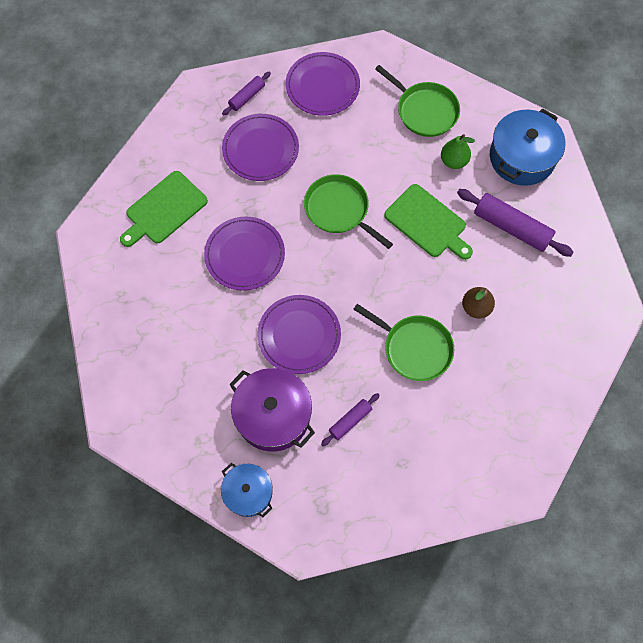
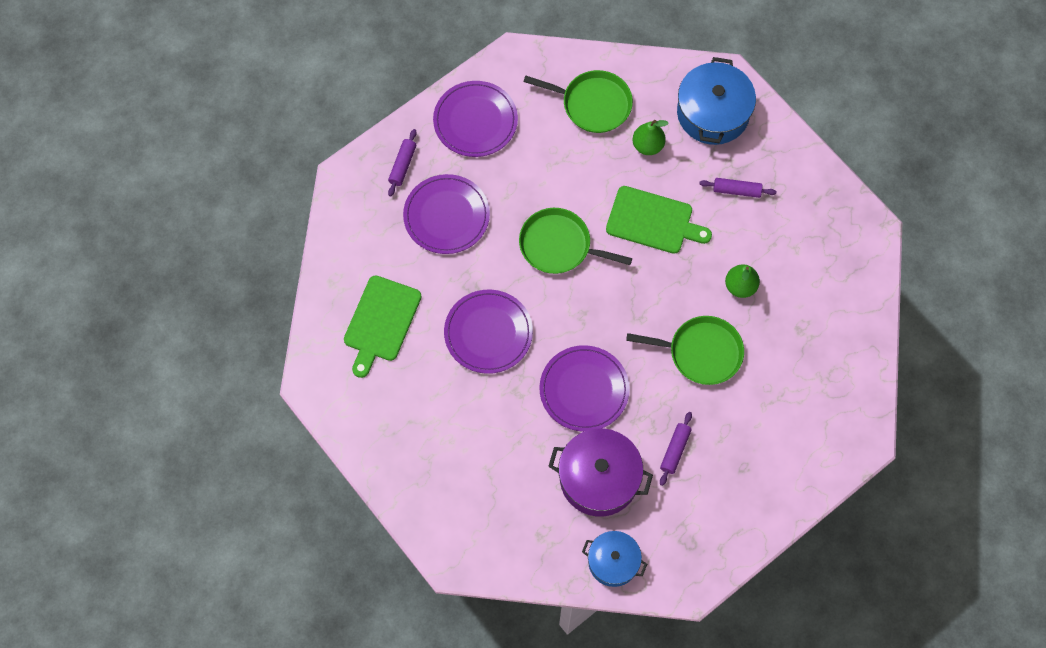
camera: 25 degrees left, 0 degrees up
purple rolling pin [457,189,574,257] -> purple rolling pin [699,178,777,198], size x0.55
brown pear [462,287,495,318] -> green pear [725,264,760,298]

